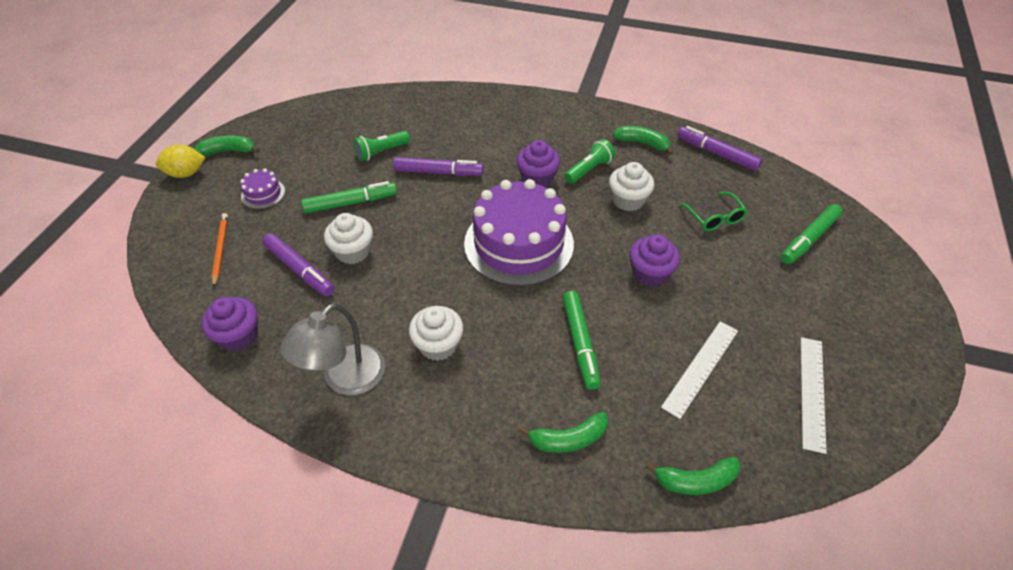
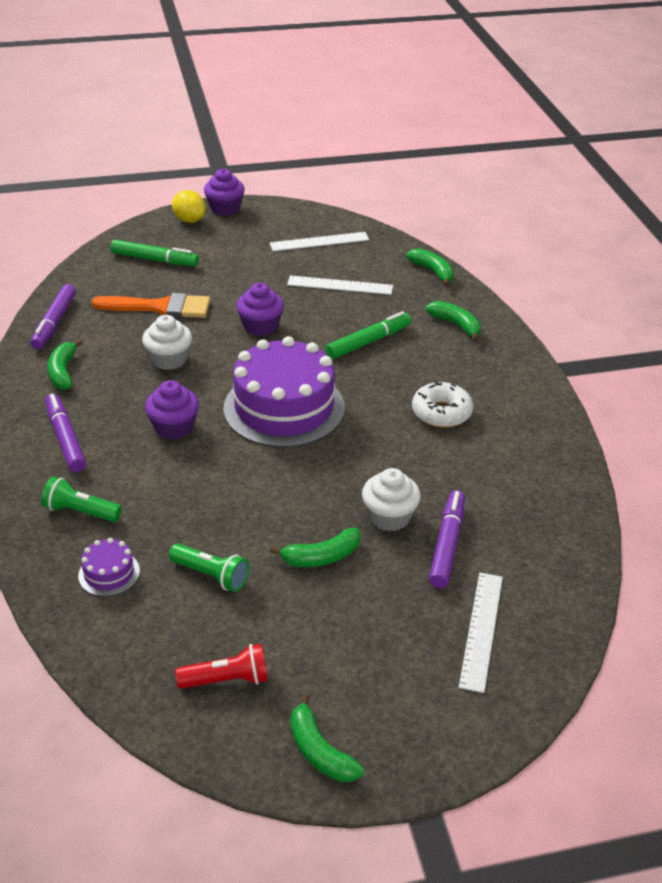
camera: 120 degrees left, 10 degrees down
yellow lemon [156,144,206,178] -> yellow lemon moved to [172,190,206,223]
purple cupcake [201,297,258,351] -> purple cupcake moved to [204,169,245,216]
orange pencil [212,213,228,288] -> white ruler [459,573,503,693]
purple cake [240,169,285,209] -> purple cake moved to [78,538,140,597]
grey lamp [280,303,386,395] -> none
green marker [301,181,397,213] -> green banana [270,528,361,567]
purple marker [393,157,483,176] -> purple marker moved to [45,394,86,472]
white cupcake [409,306,464,361] -> white donut [412,382,473,428]
green flashlight [565,139,615,184] -> green flashlight moved to [41,476,122,522]
green glasses [679,192,748,231] -> orange brush [92,293,210,318]
none -> red flashlight [175,644,268,689]

